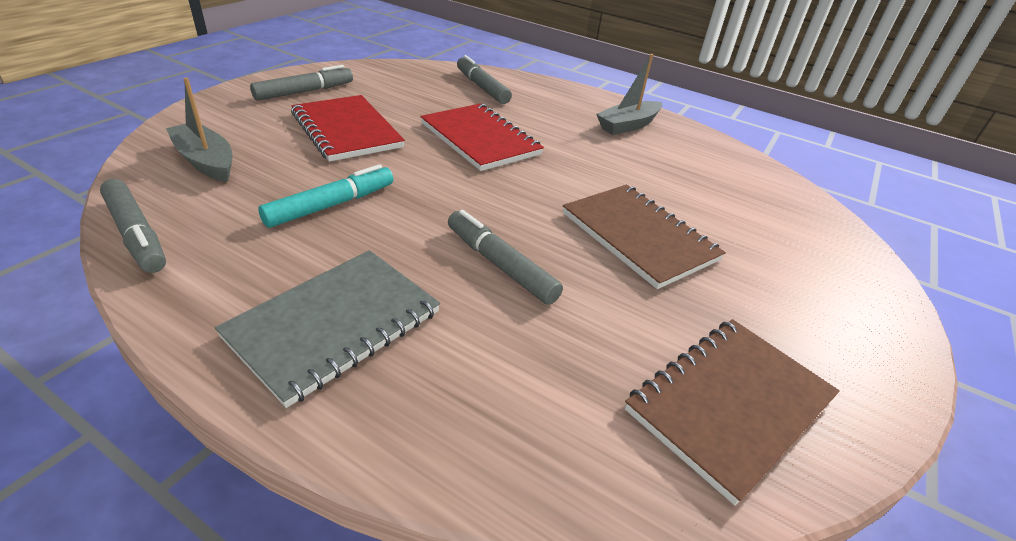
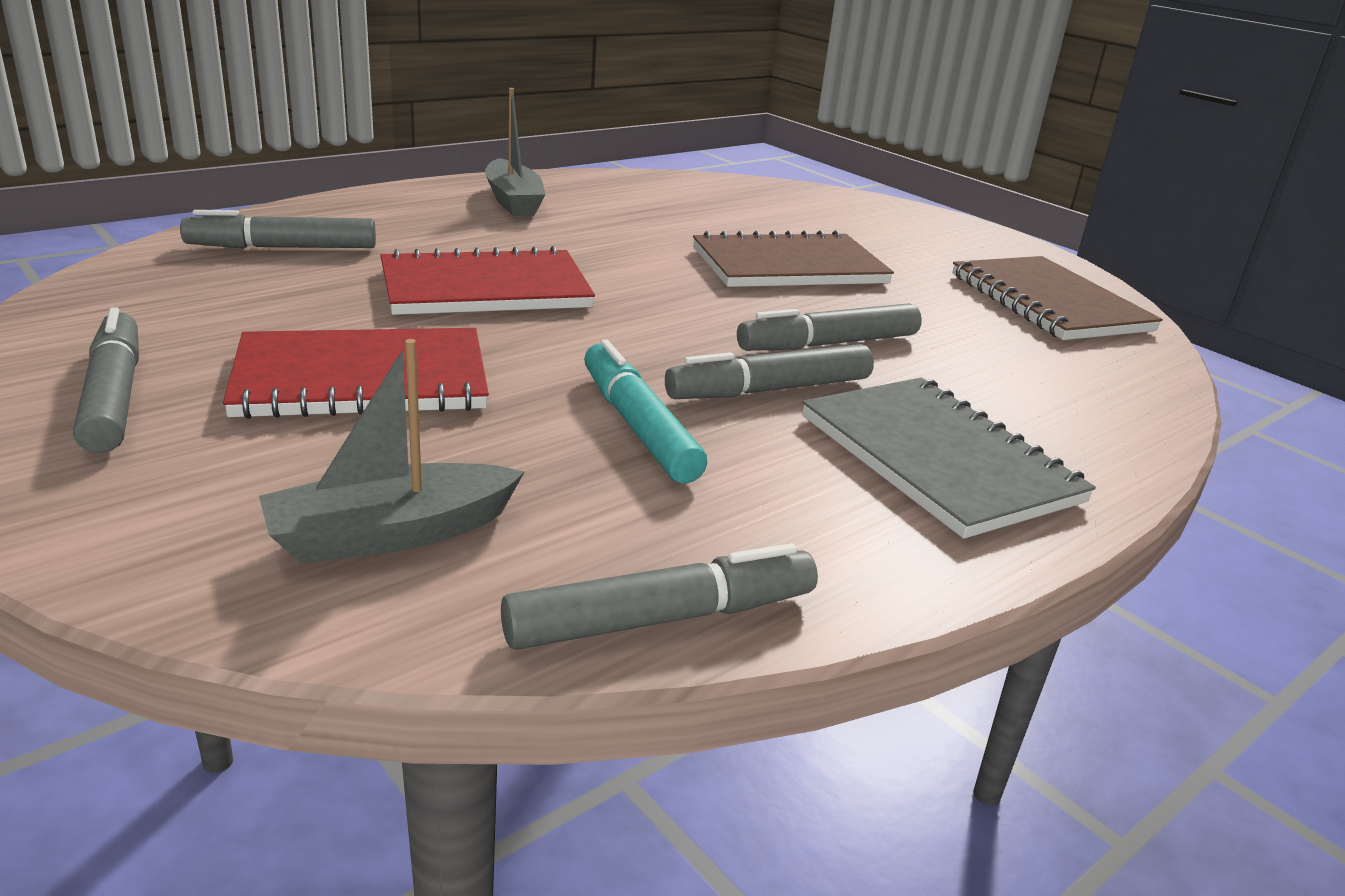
camera: 70 degrees left, 10 degrees down
none -> grey marker [665,344,874,399]

